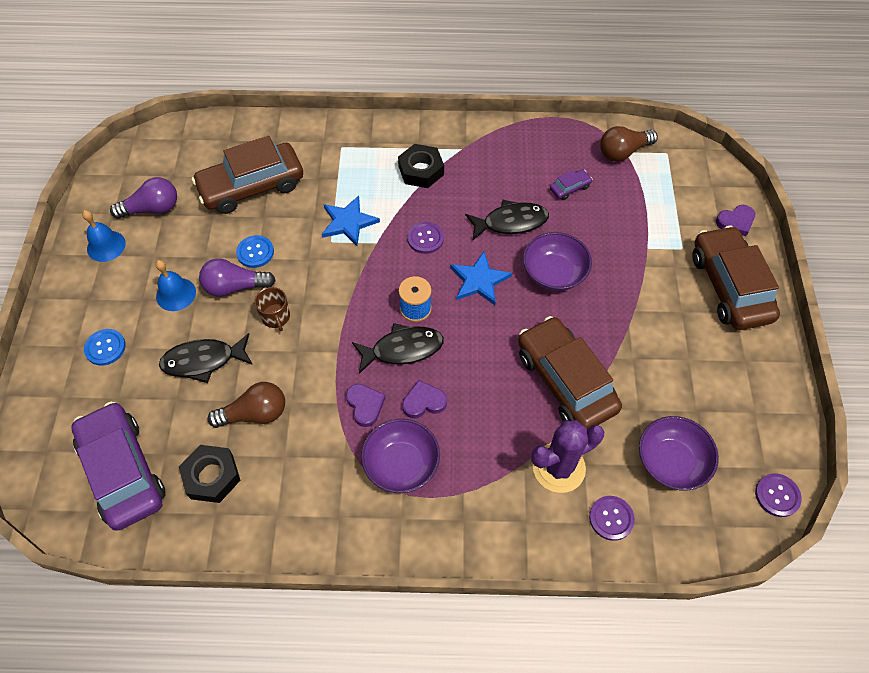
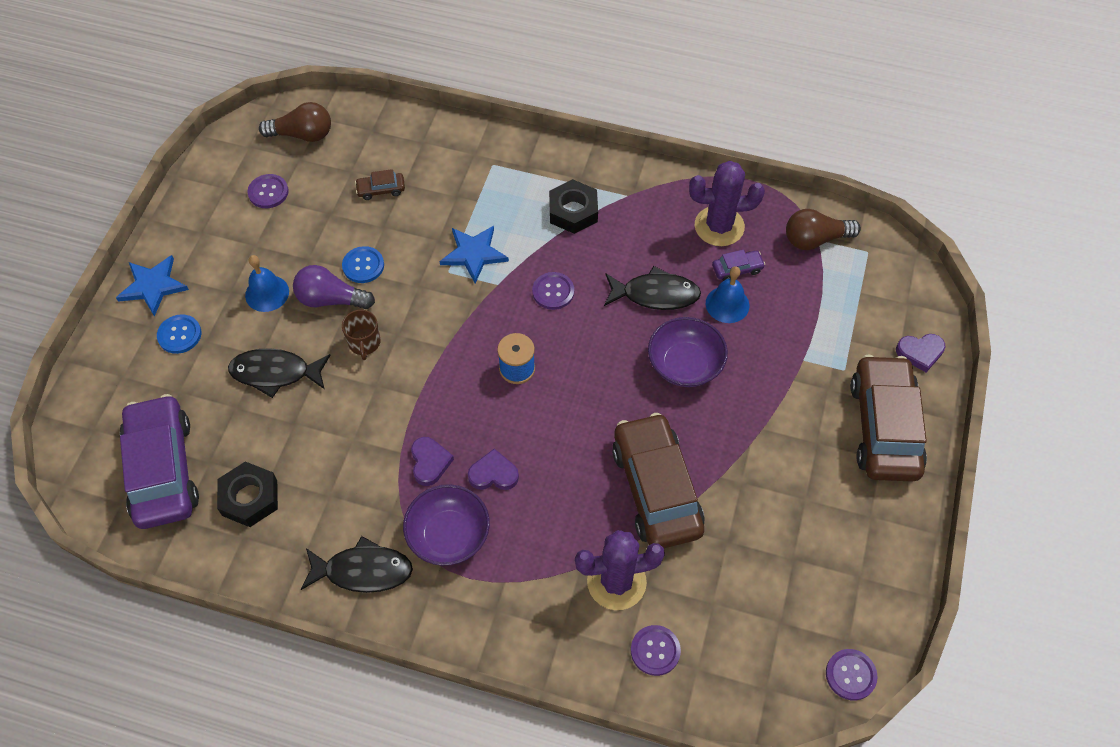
camera: 15 degrees right, 0 degrees up
blue bell [82,210,126,262] -> blue bell moved to [706,266,749,323]
purple light bulb [110,177,177,219] -> purple button [247,174,289,208]
brown car [192,136,303,214] -> brown car [355,169,405,200], size x0.41
brown light bulb [207,382,285,428] -> brown light bulb moved to [259,102,331,142]
black fish [352,323,444,374] -> black fish moved to [301,536,413,593]
blue star [450,251,512,305] -> blue star moved to [116,255,189,316]
purple bowl [639,416,719,491] -> none
none -> purple cactus [689,161,765,246]

